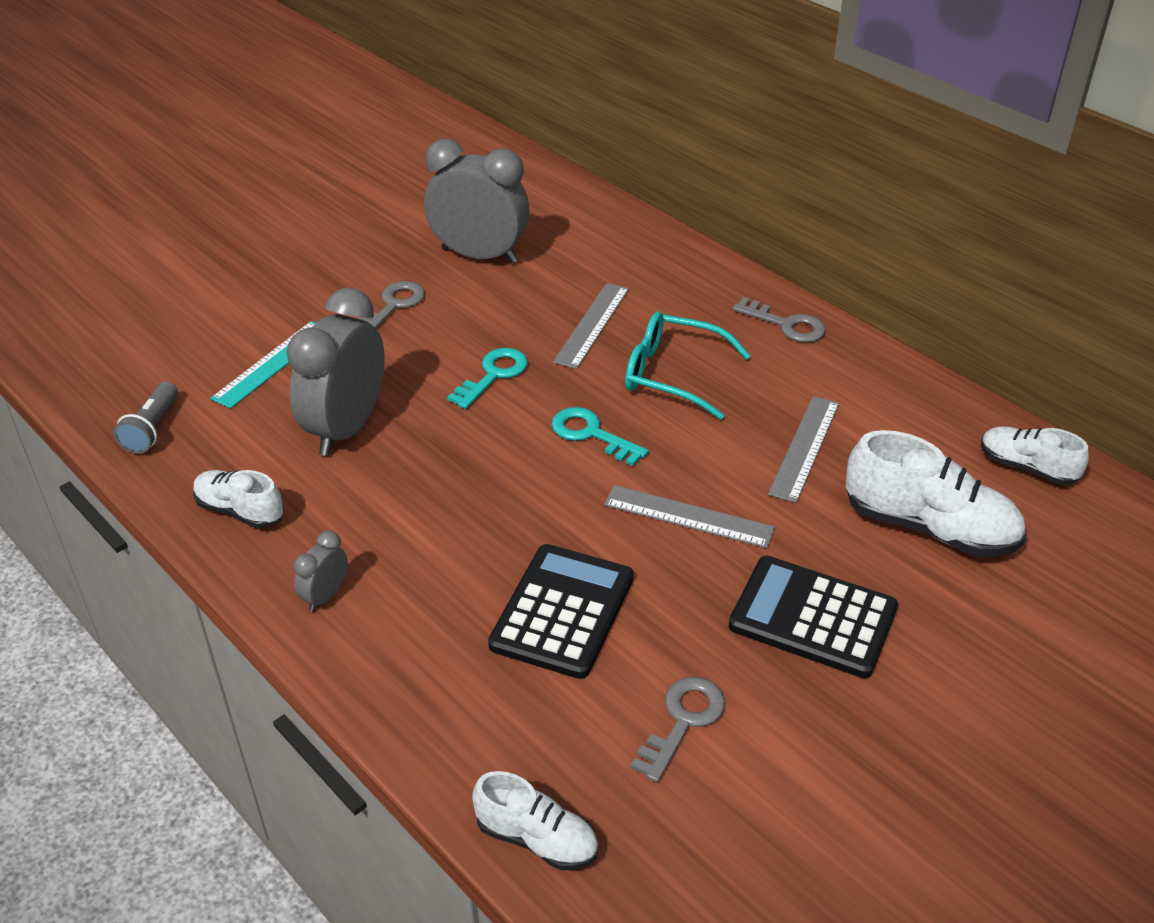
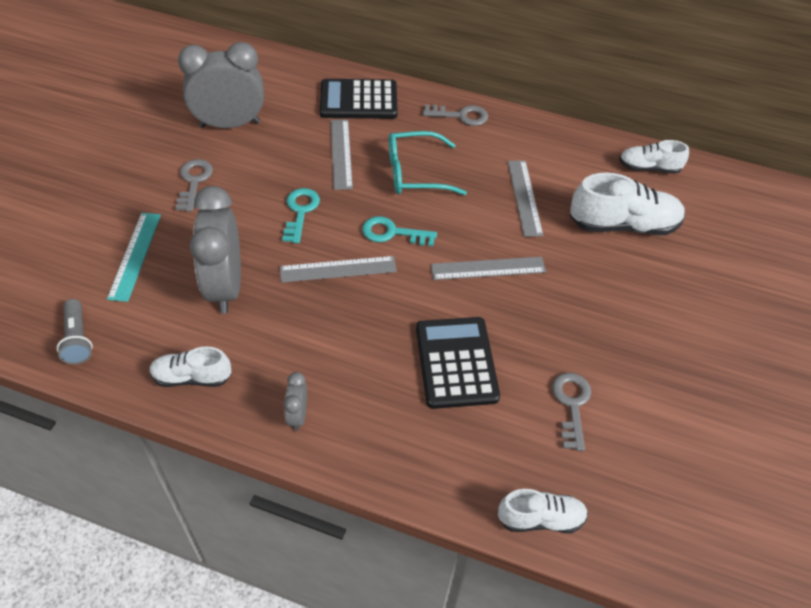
camera: 30 degrees left, 10 degrees up
black calculator [729,556,898,678] -> black calculator moved to [320,79,398,119]
none -> grey ruler [280,256,397,283]

